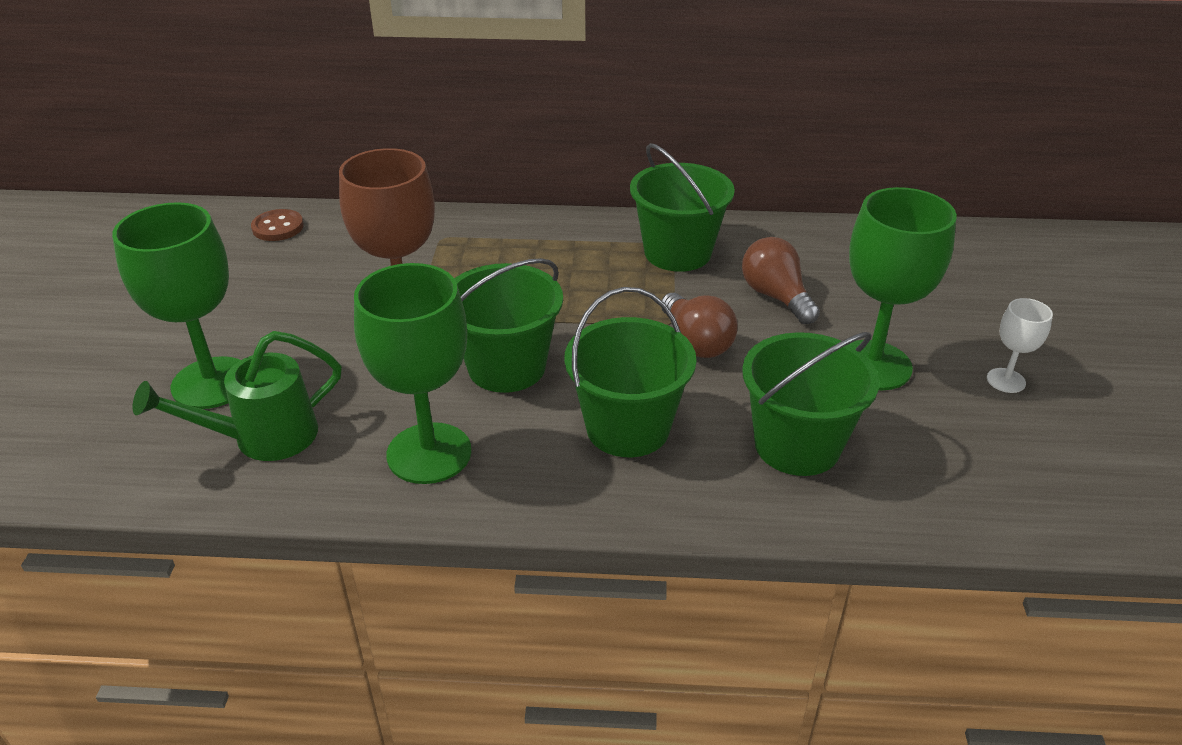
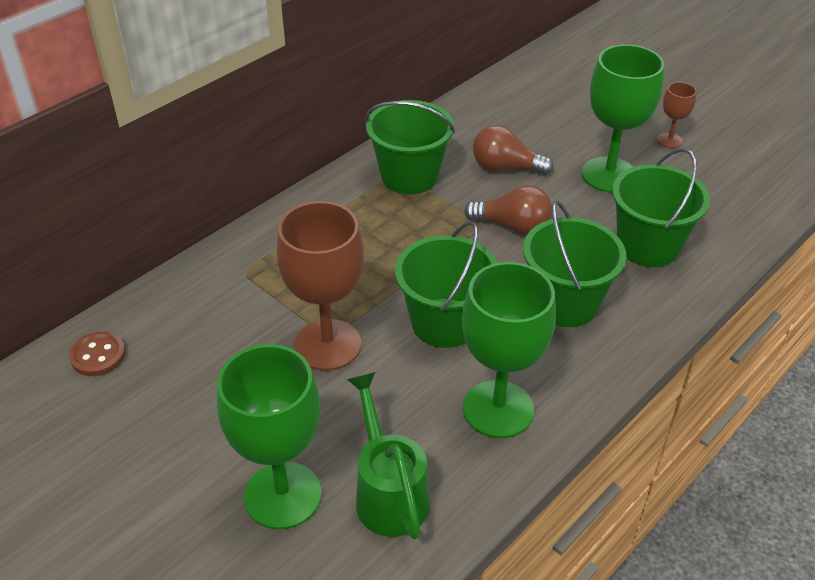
camera: 50 degrees left, 5 degrees up
green watering can [133,331,342,461] -> green watering can turned 150 degrees clockwise [347,372,430,539]
white goblet [987,298,1053,393] -> brown goblet [657,82,696,148]

